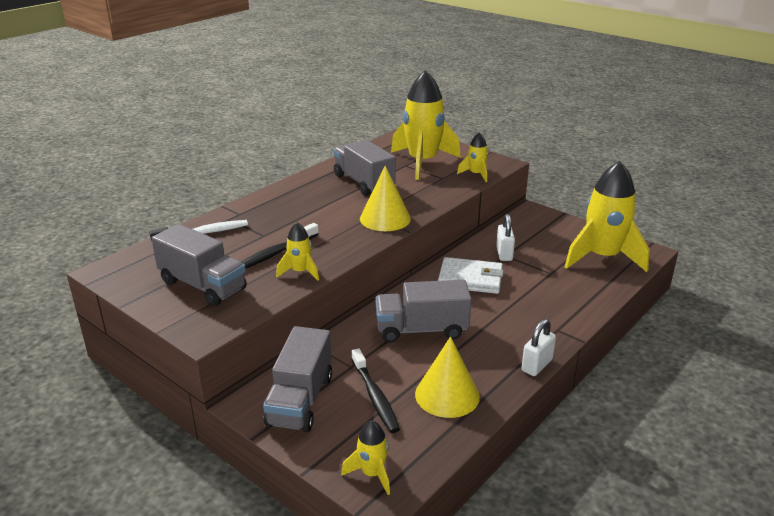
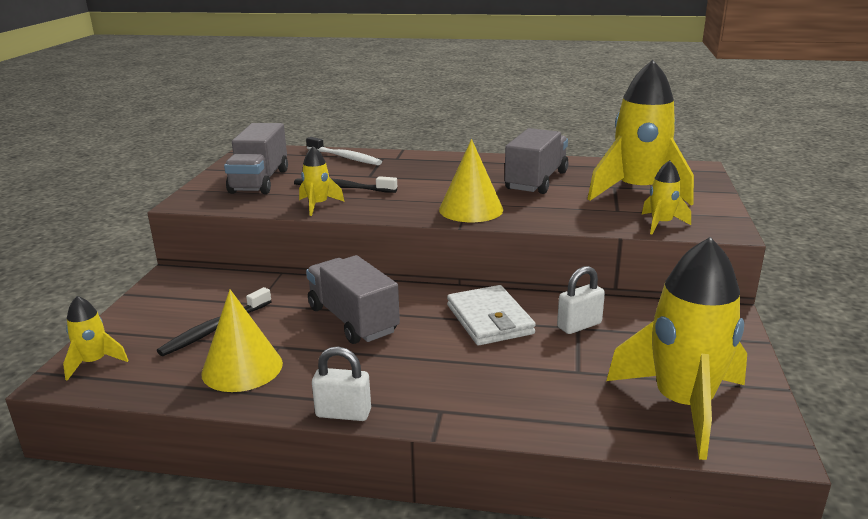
camera: 60 degrees right, 5 degrees down
grey truck [263,326,332,432] -> none

